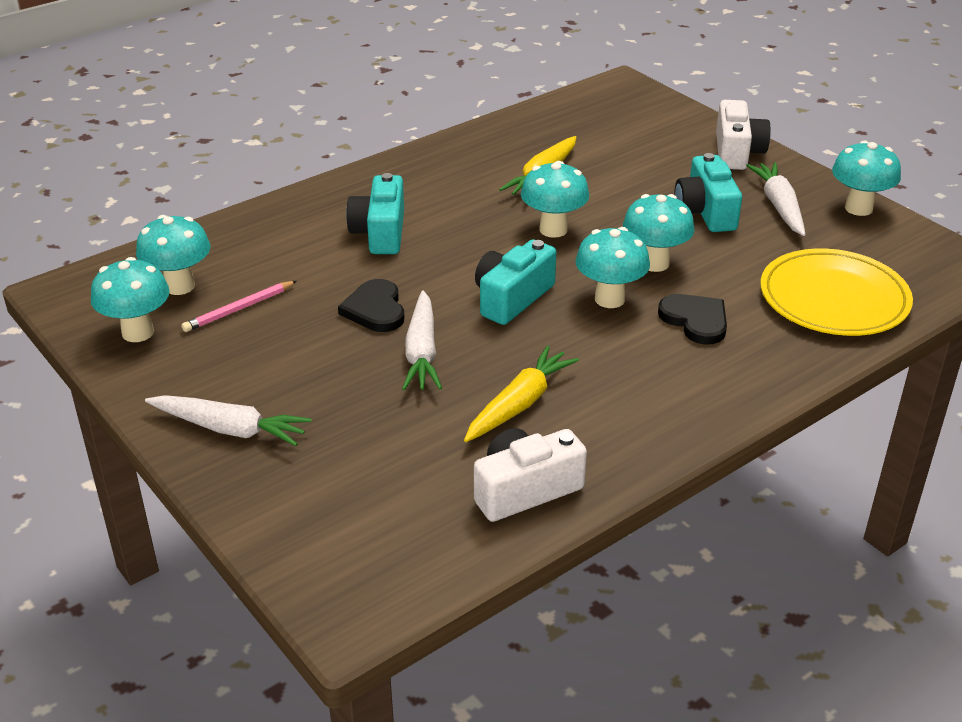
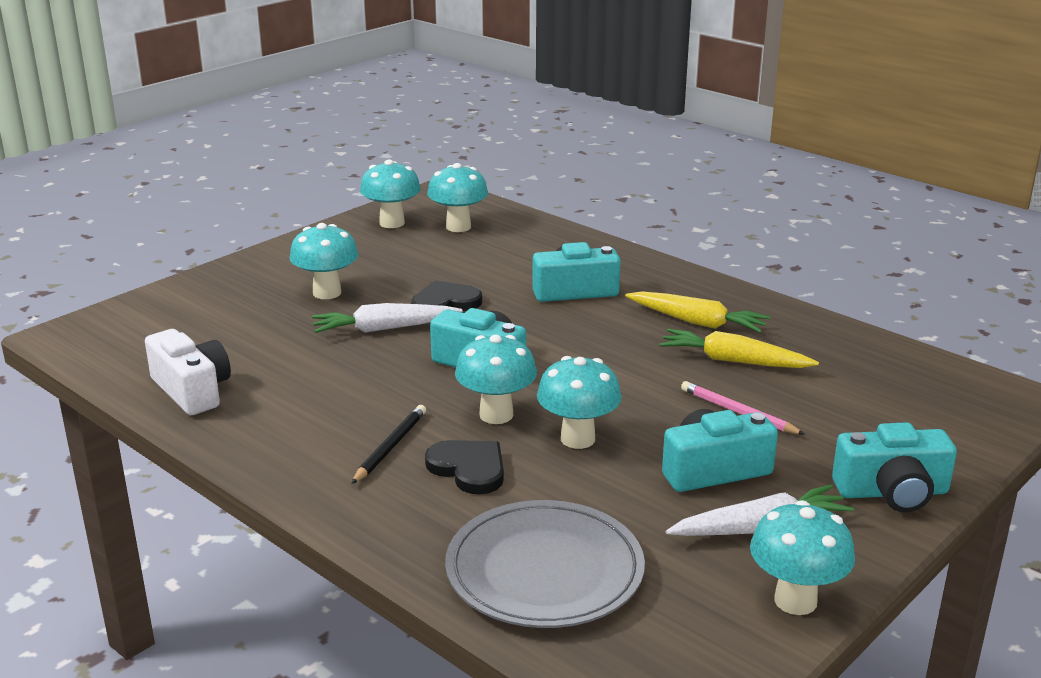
camera: 80 degrees right, 10 degrees down
white carrot [145,395,311,446] -> none
pink pencil [181,281,297,332] -> pink pencil moved to [681,381,805,435]
yellow carrot [464,345,579,442] -> yellow carrot moved to [625,291,770,333]
turquoise mushroom [521,161,589,238] -> turquoise mushroom moved to [290,223,359,299]
black heart [658,294,727,345] -> black heart turned 90 degrees counterclockwise [425,440,504,495]
white camera [716,100,771,170] -> turquoise camera [832,422,957,512]
yellow plate [760,248,913,336] -> grey plate [445,500,645,628]
none -> black pencil [351,405,426,484]

